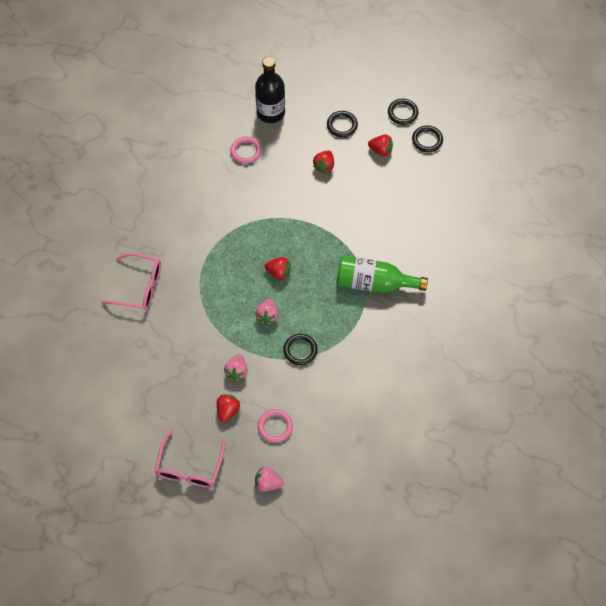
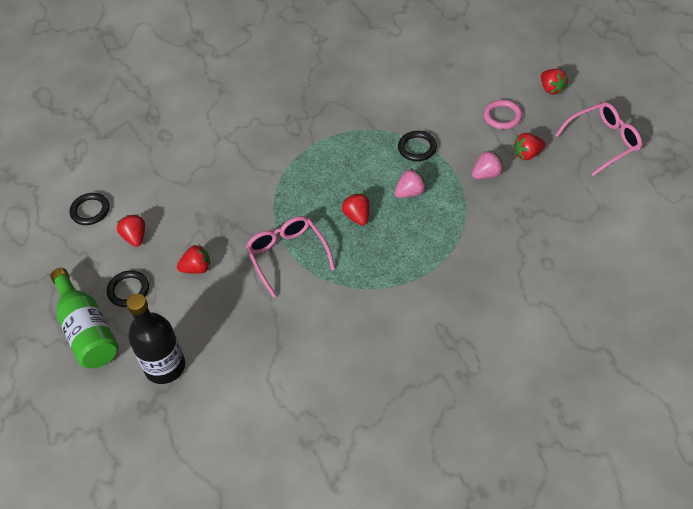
camera: 125 degrees left, 10 degrees down
pink glasses [101,253,161,310] -> pink glasses moved to [246,216,335,297]
pink ring [230,137,262,164] -> none
pink strawberry [255,467,284,492] -> red strawberry [541,69,568,94]
green bottle [336,256,428,293] -> green bottle moved to [50,268,119,368]
black ring [388,99,418,125] -> none

